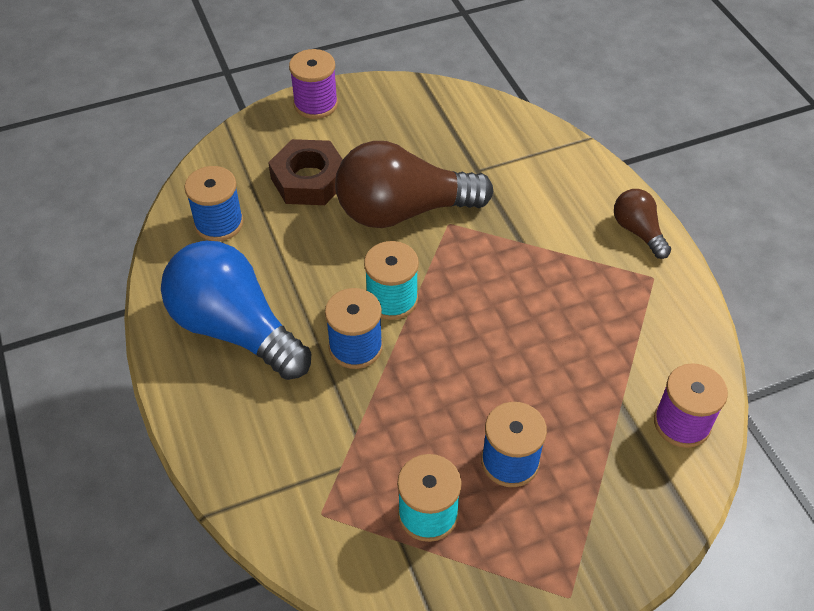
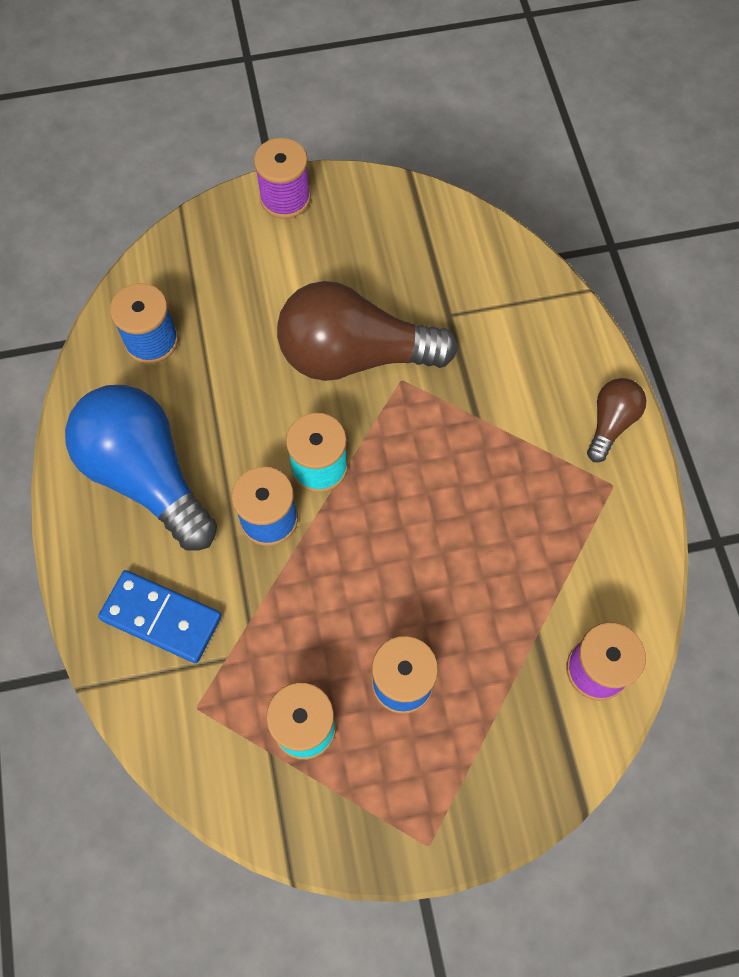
camera: 10 degrees right, 15 degrees up
brown nut [268,139,343,205] -> none
brown light bulb [614,189,671,259] -> brown light bulb turned 45 degrees clockwise [587,378,646,462]
none -> blue domino [98,570,222,663]

